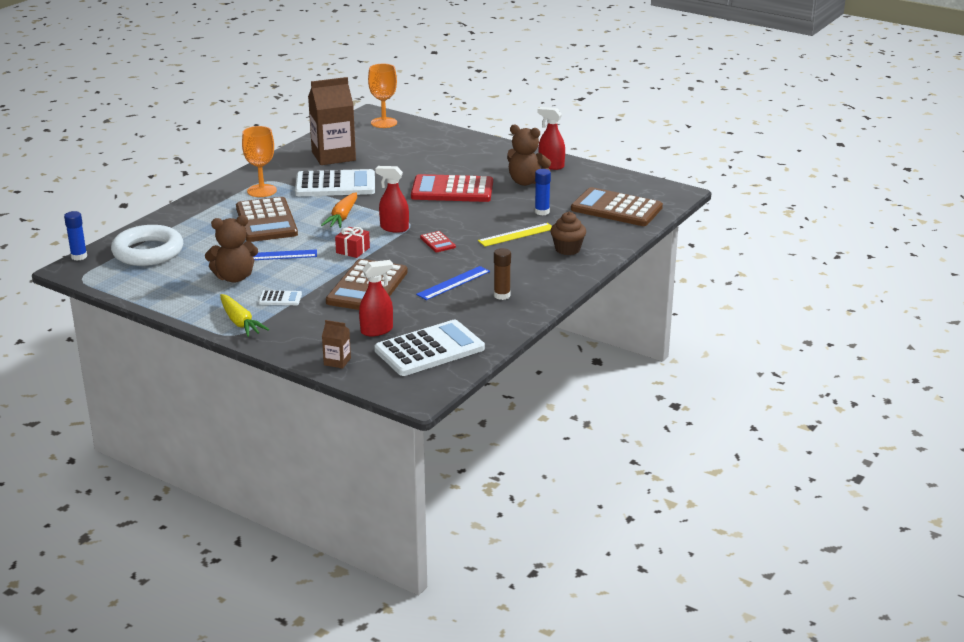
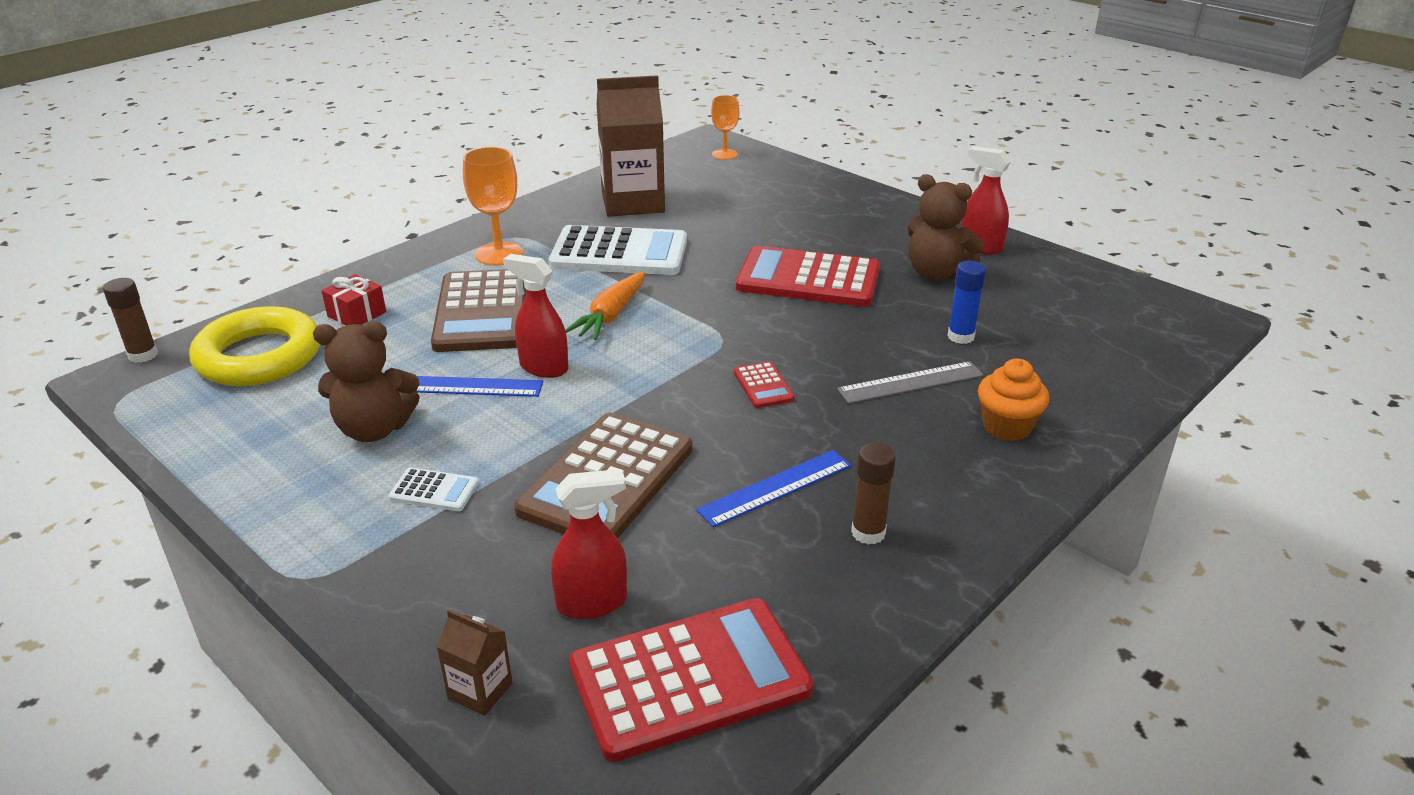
camera: 10 degrees right, 5 degrees up
blue glue stick [64,211,87,261] -> brown glue stick [103,278,158,363]
white ring [111,225,183,266] -> yellow ring [189,306,320,386]
yellow carrot [220,294,269,337] -> none
red gift [335,227,370,258] -> red gift moved to [322,274,386,325]
orange goblet [368,64,397,128] -> orange goblet [711,95,739,160], size x0.65
white calculator [374,320,485,376] -> red calculator [569,598,813,762]
red spray bottle [375,166,409,233] -> red spray bottle moved to [503,254,569,378]
yellow ruler [478,223,552,247] -> grey ruler [837,361,984,404]
brown cupcake [550,212,586,255] -> orange cupcake [978,359,1049,441]
brown calculator [571,187,663,226] -> none

